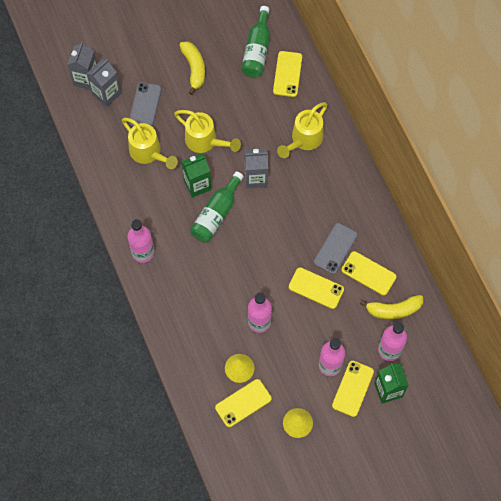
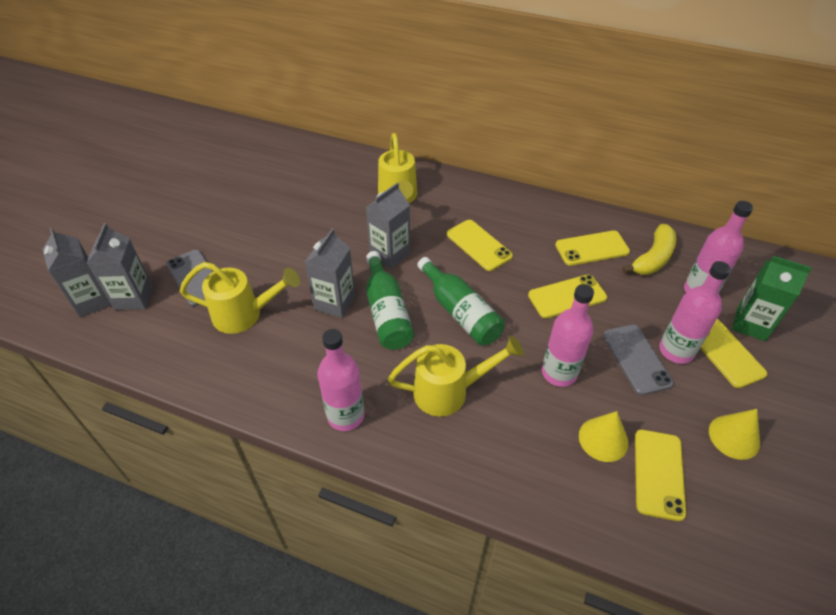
camera: 45 degrees left, 20 degrees down
yellow watering can [174,110,241,153] -> yellow watering can moved to [388,336,524,417]
yellow banana [180,41,205,95] -> none
green carton [181,153,211,198] -> grey carton [305,229,355,318]
green bottle [241,6,270,77] -> green bottle moved to [417,257,505,345]
yellow phone [273,51,302,97] -> yellow phone moved to [447,220,513,271]
grey phone [314,223,358,274] -> grey phone moved to [603,324,674,395]

